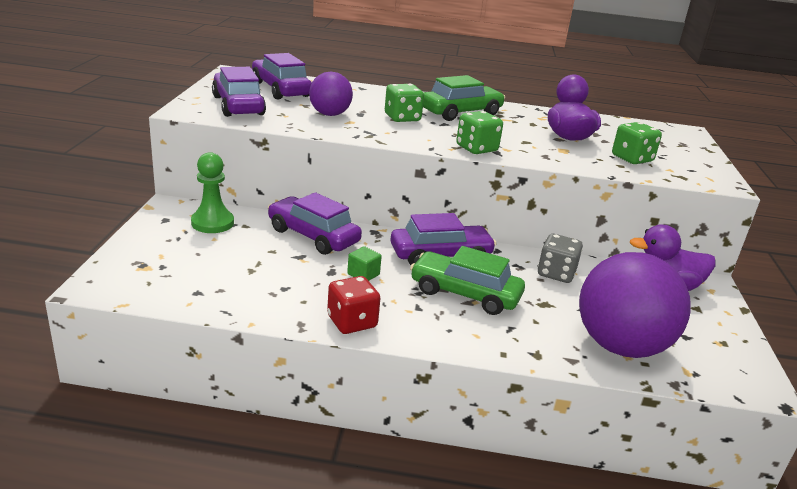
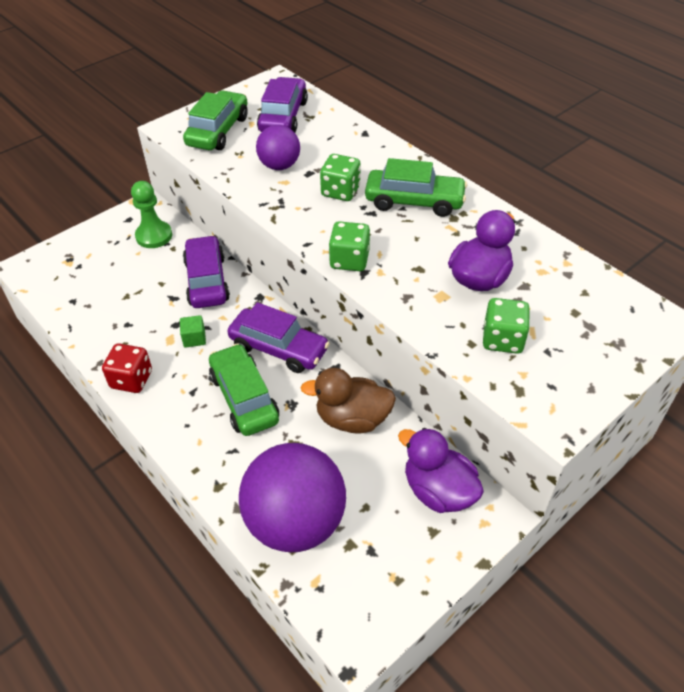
camera: 45 degrees right, 20 degrees up
purple car [212,67,266,117] -> green car [183,91,248,150]
grey dice [538,234,583,283] -> brown duck [300,368,396,433]

